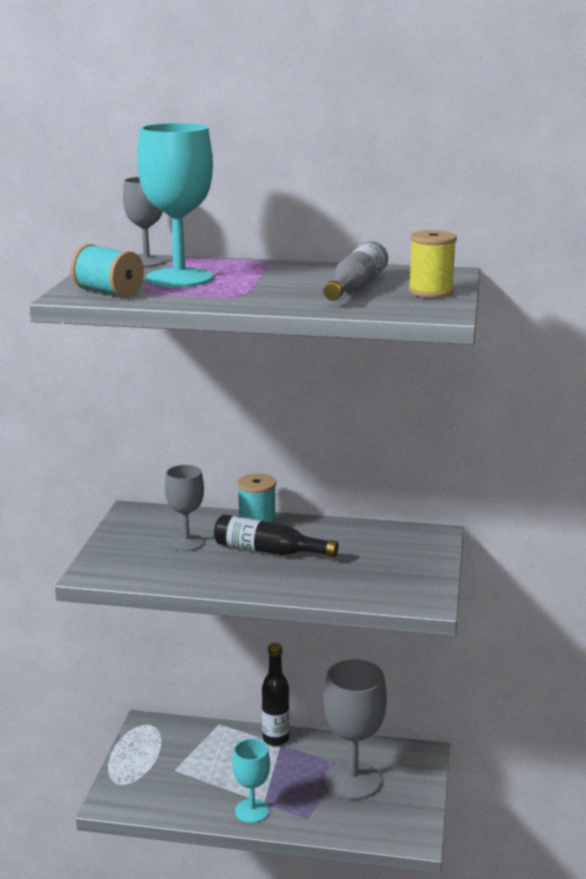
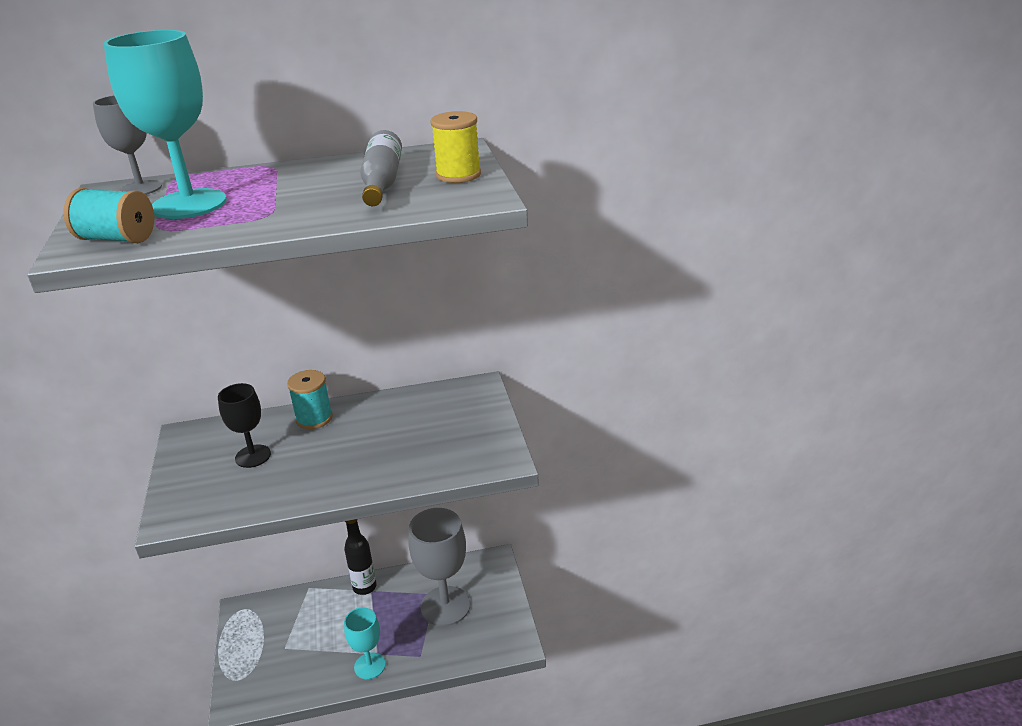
camera: 20 degrees left, 10 degrees up
grey goblet [165,465,204,551] -> black goblet [218,383,271,468]
black bottle [214,514,339,557] -> none

